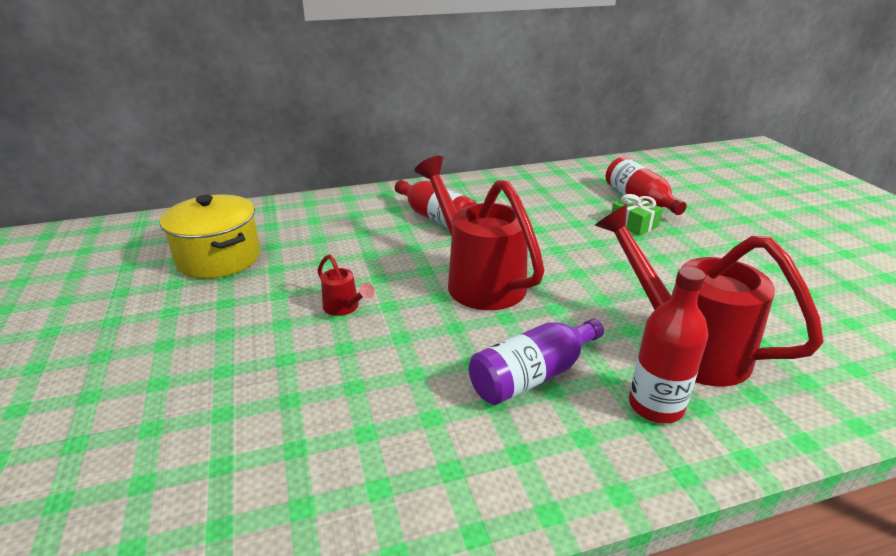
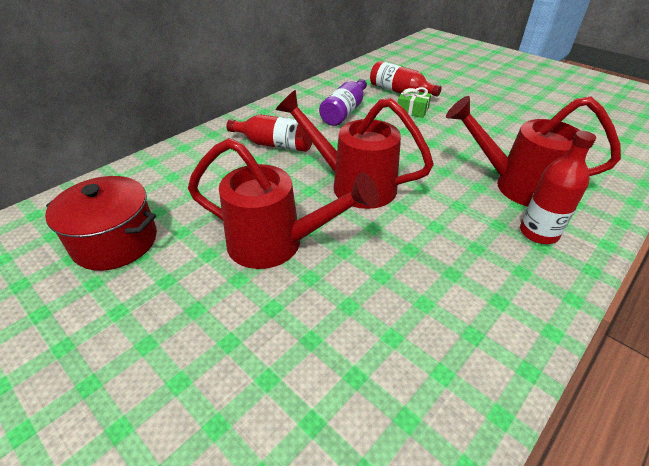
camera: 30 degrees left, 10 degrees up
yellow pot [160,195,260,279] -> red pot [45,176,157,271]
red watering can [318,254,375,316] -> red watering can [188,138,380,269], size x2.32
purple bottle [469,318,604,405] -> purple bottle moved to [319,79,367,126]

